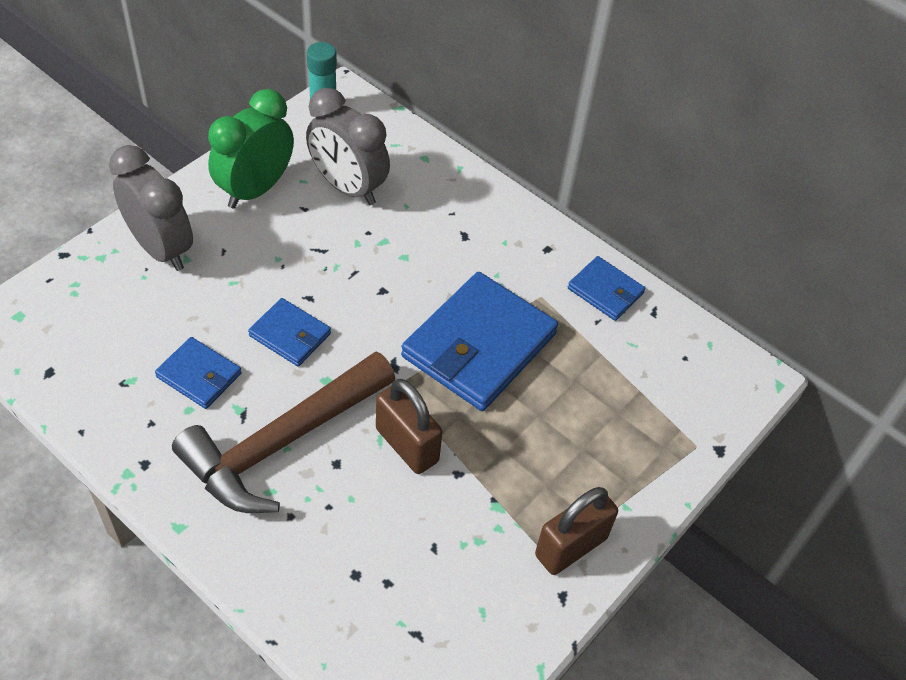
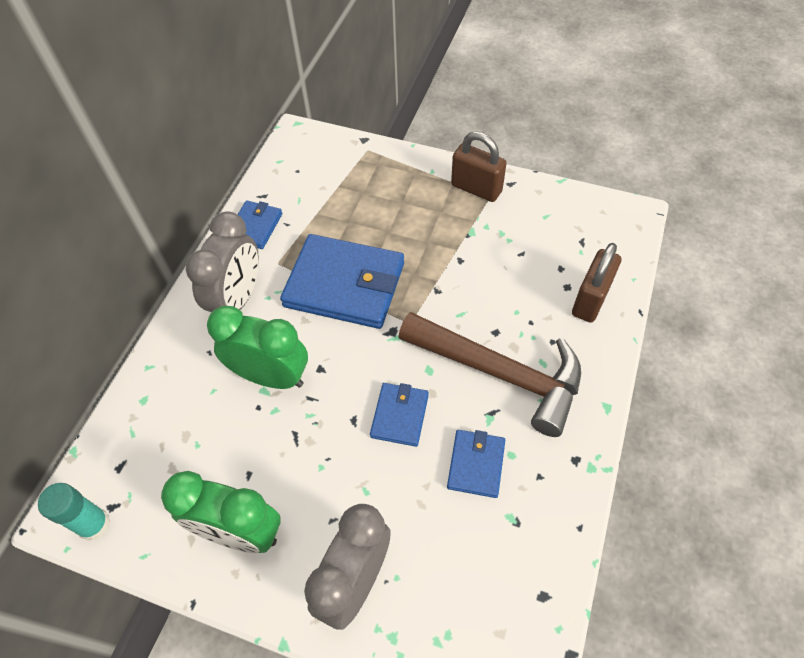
camera: 105 degrees left, 5 degrees up
grey clock [306,88,390,205] -> grey clock moved to [186,212,259,312]
brown padlock [376,379,443,474] -> brown padlock moved to [572,243,621,322]
none -> green clock [207,306,308,389]

